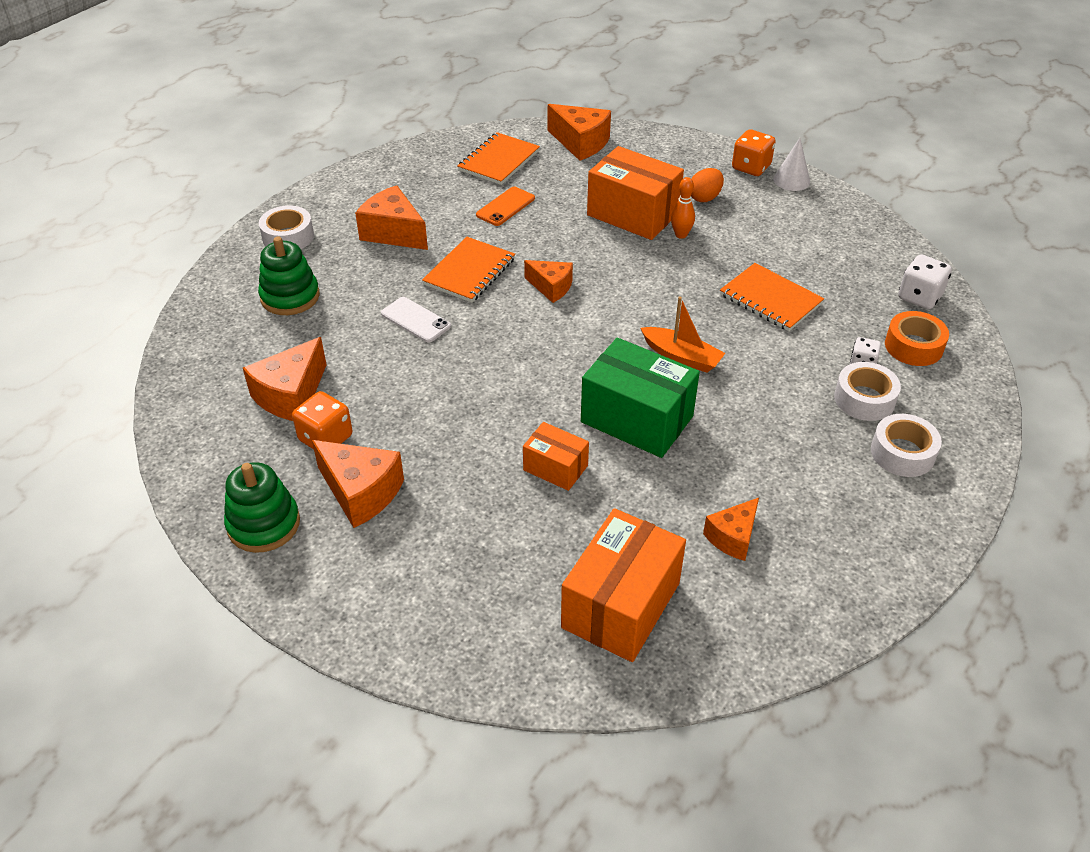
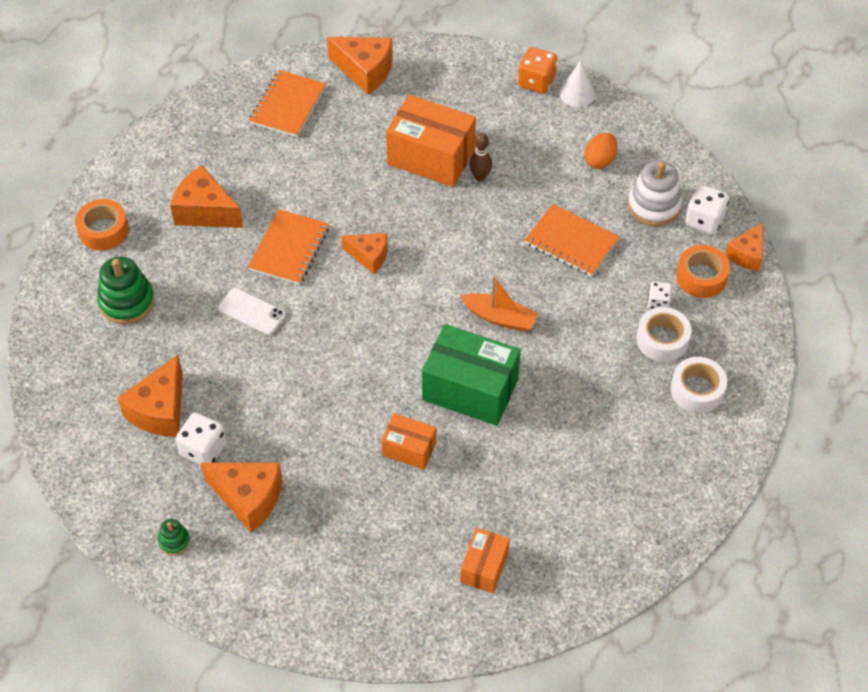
camera: 10 degrees left, 10 degrees up
green stacking toy [224,462,300,553] -> green stacking toy [158,519,190,555], size x0.51
white tape [259,205,314,249] -> orange tape [75,199,129,251]
orange dice [292,391,353,449] -> white dice [176,413,227,465]
orange phone [476,187,535,226] -> none
orange box [561,508,686,662] -> orange box [460,528,510,593], size x0.55
orange bowling pin [671,177,695,239] -> brown bowling pin [469,133,492,181]
orange egg [691,168,724,202] -> orange egg moved to [584,133,617,169]
orange cheese [703,498,759,561] -> orange cheese moved to [725,223,763,271]
none -> white stacking toy [628,161,682,226]

